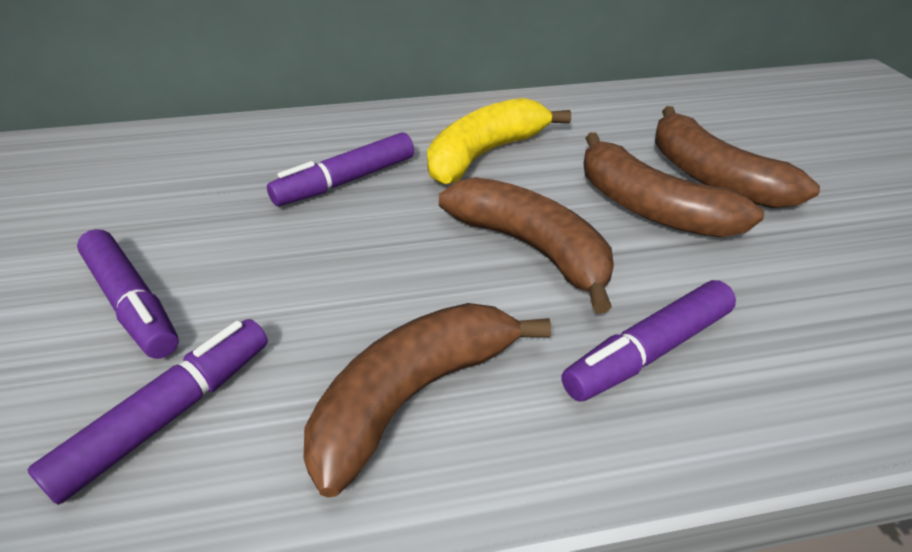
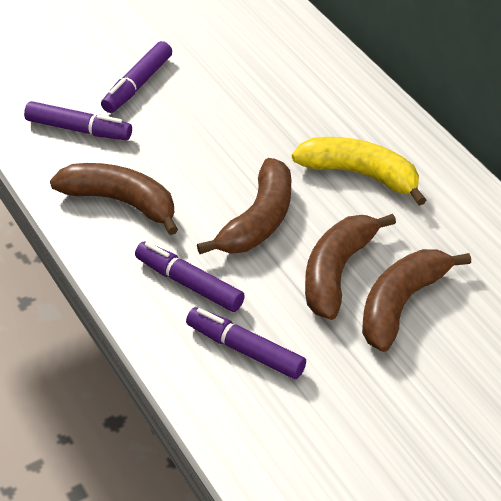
camera: 70 degrees right, 5 degrees up
purple marker [267,132,414,206] -> purple marker moved to [186,307,306,379]

